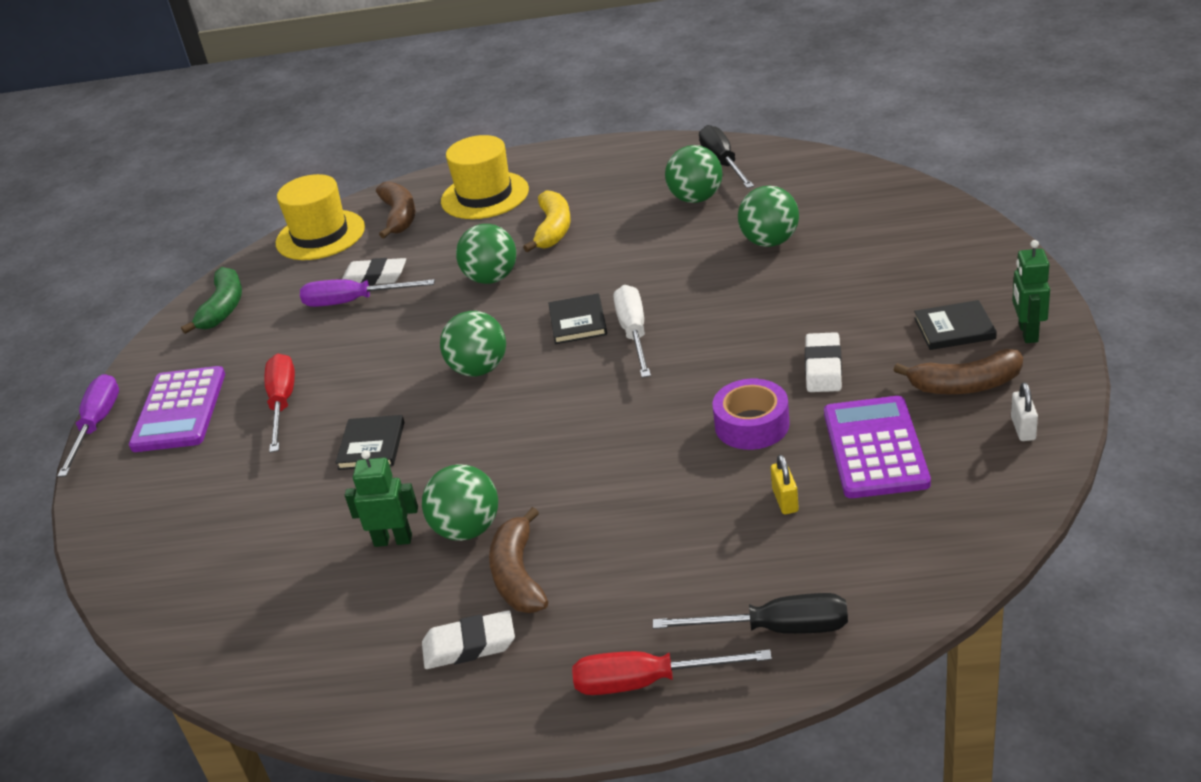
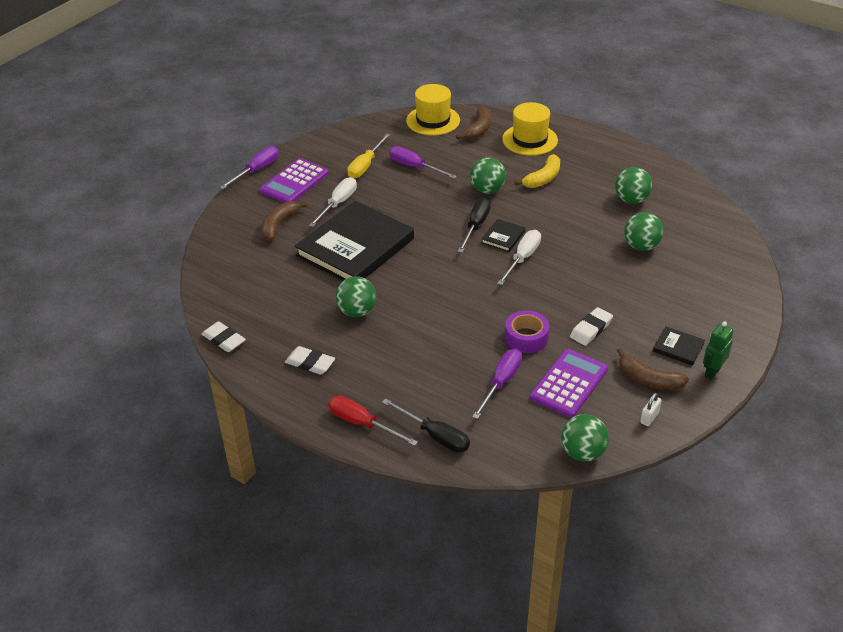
camera: 30 degrees right, 5 degrees up
green banana [181,267,242,334] -> none
red screwdriver [265,354,295,453] -> white screwdriver [309,177,357,227]
black book [335,415,404,470] -> black book [295,201,414,281], size x2.48
white eraser [342,258,406,286] -> white eraser moved to [202,321,246,352]
green robot [345,450,418,547] -> none
green ball [440,311,506,376] -> green ball moved to [561,414,609,462]
brown banana [489,507,548,613] -> brown banana moved to [262,201,308,240]
black screwdriver [699,125,754,188] -> black screwdriver moved to [458,198,491,253]
yellow padlock [771,455,799,514] -> purple screwdriver [472,349,522,419]
none -> yellow screwdriver [347,133,390,179]

